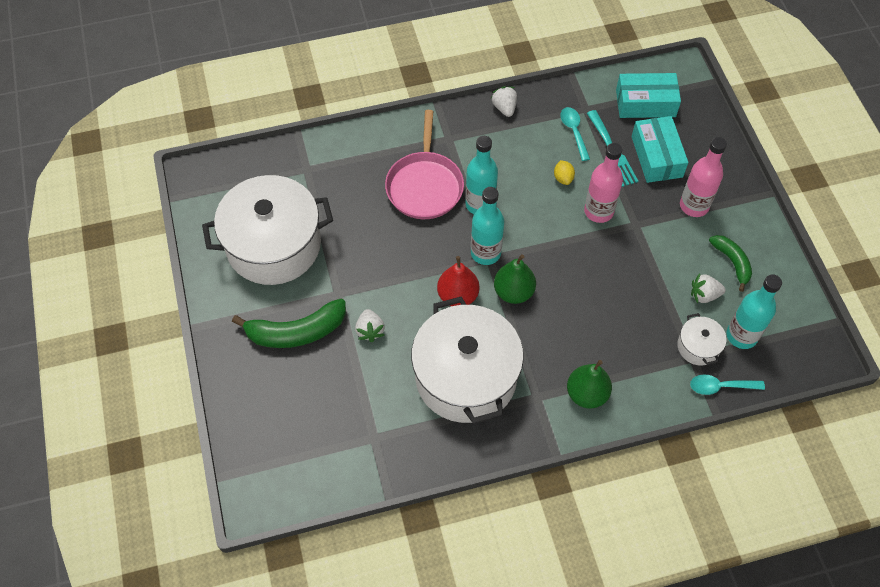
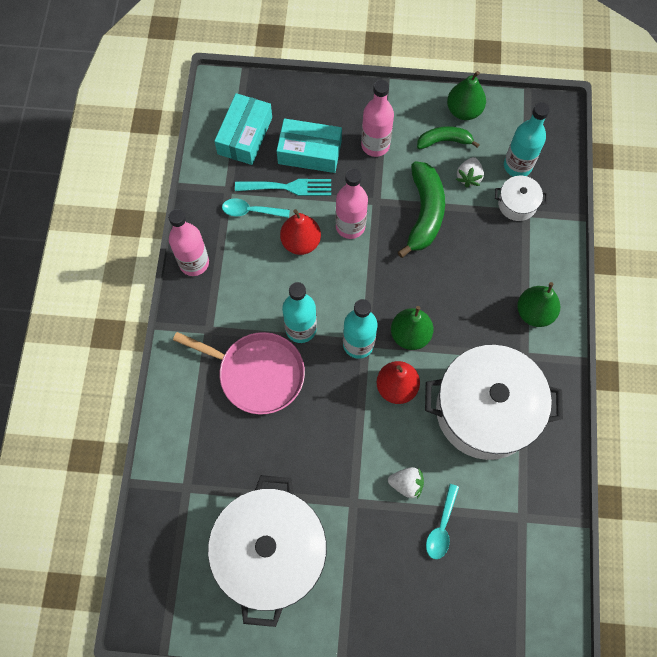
camera: 70 degrees left, 10 degrees up
green banana [232,299,346,348] -> green banana moved to [398,161,445,258]
white strawberry [491,86,517,117] -> pink bottle [168,209,209,276]
yellow lemon [554,160,575,185] -> red pear [280,209,321,255]
turquoise spoon [690,374,765,395] -> turquoise spoon moved to [426,484,459,559]
none -> green pear [447,71,486,120]

